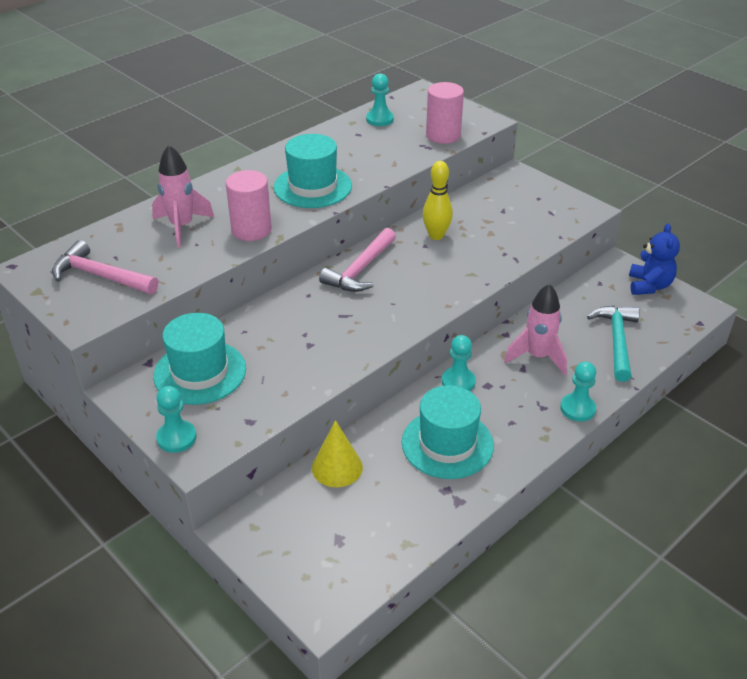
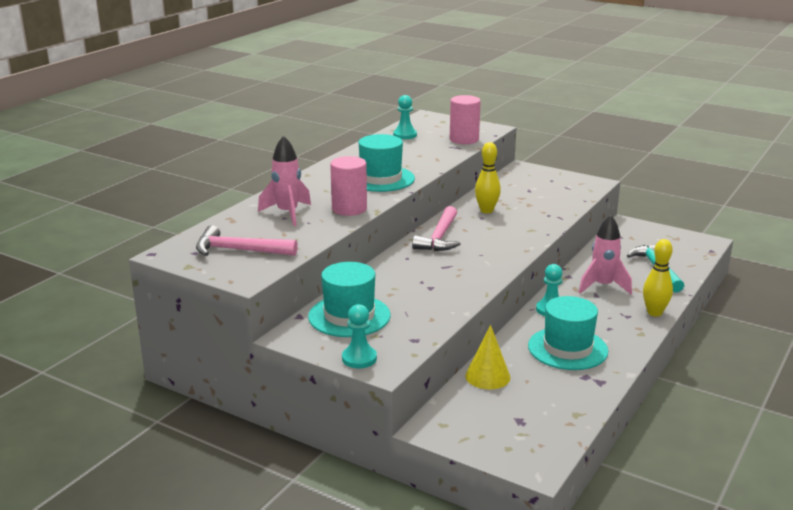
camera: 15 degrees left, 15 degrees down
turquoise pawn [560,362,596,421] -> yellow bowling pin [643,239,673,317]
blue teddy bear [629,223,680,295] -> none

